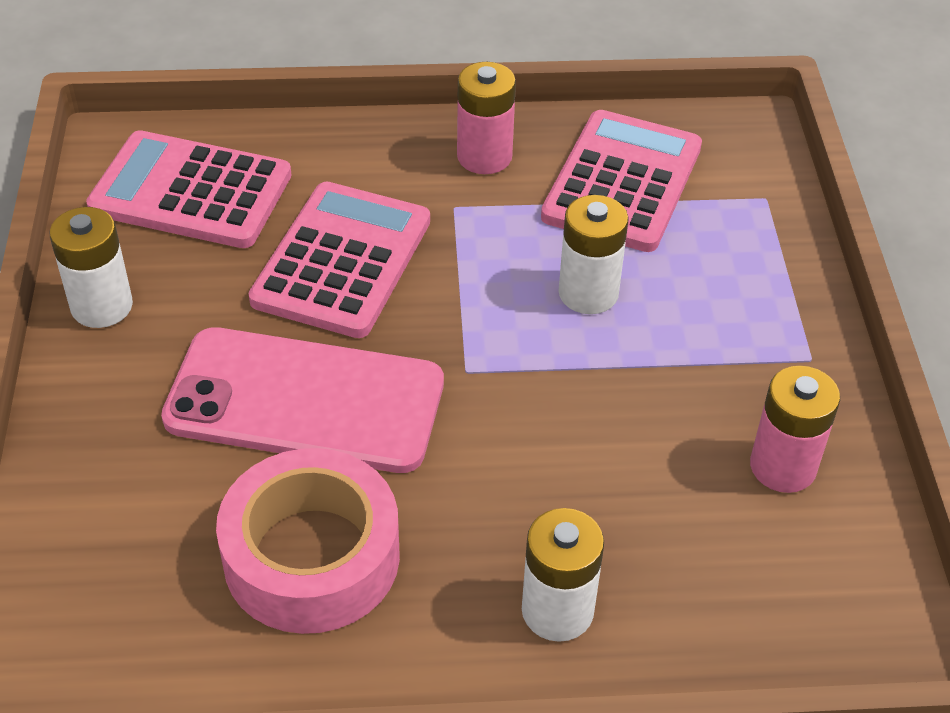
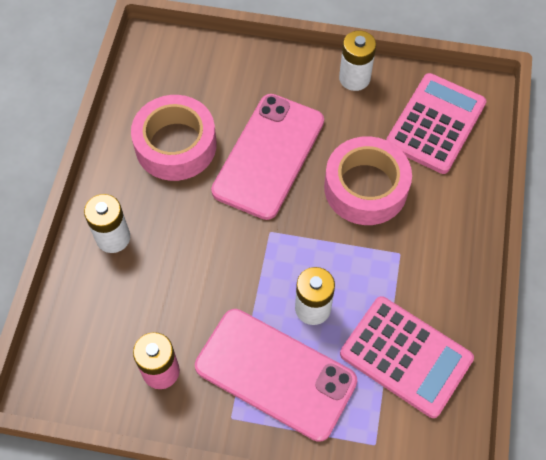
camera: 105 degrees right, 15 degrees up
pink calculator [248,181,430,338] -> pink tape [324,136,412,225]
pink battery [457,62,516,174] -> none
none -> pink phone [195,309,357,442]

